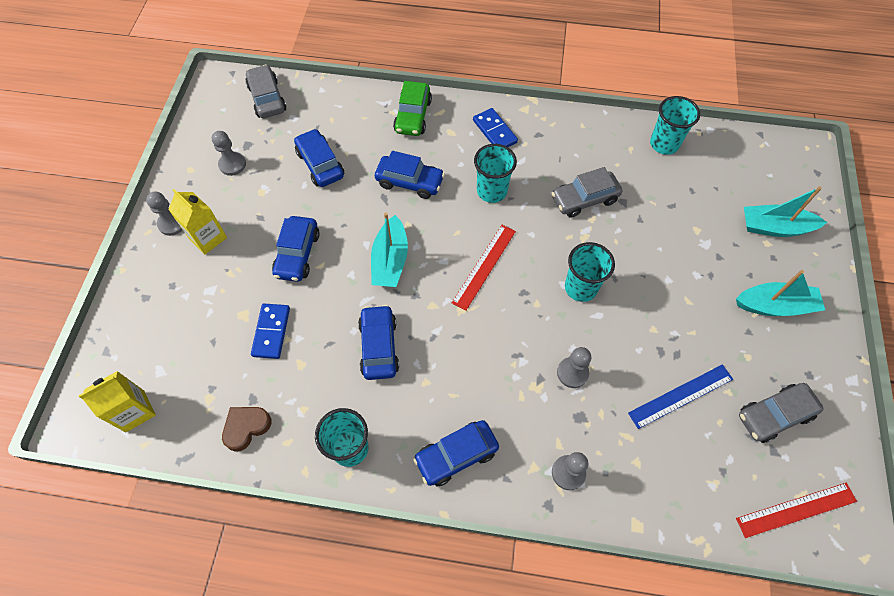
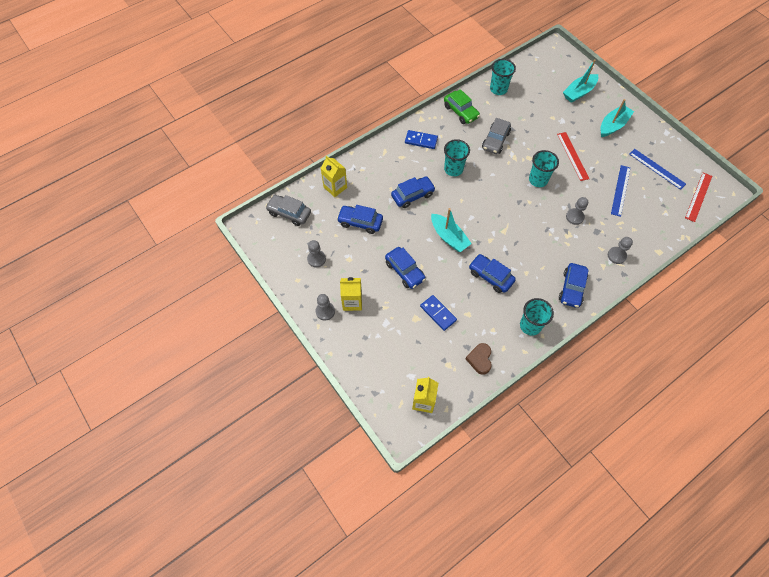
camera: 45 degrees left, 0 degrees up
green car [393,81,432,136] -> green car moved to [444,89,480,124]
red ruler [452,225,516,311] -> red ruler moved to [557,132,590,181]
grey car [739,383,824,443] -> blue ruler [629,149,686,190]
none -> yellow carton [321,155,347,197]

